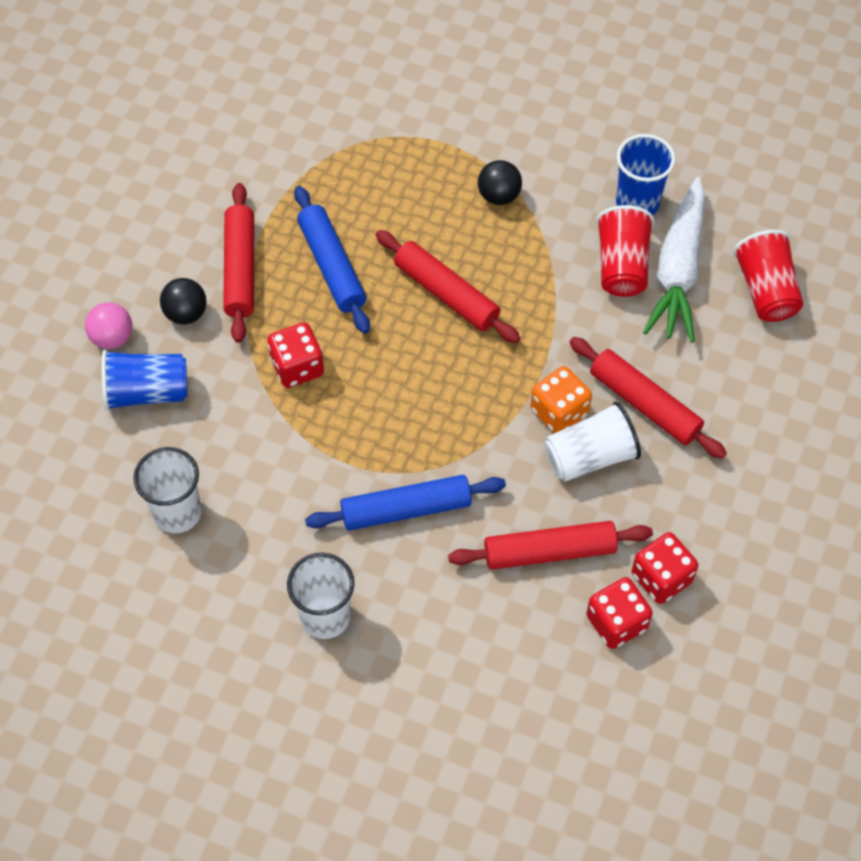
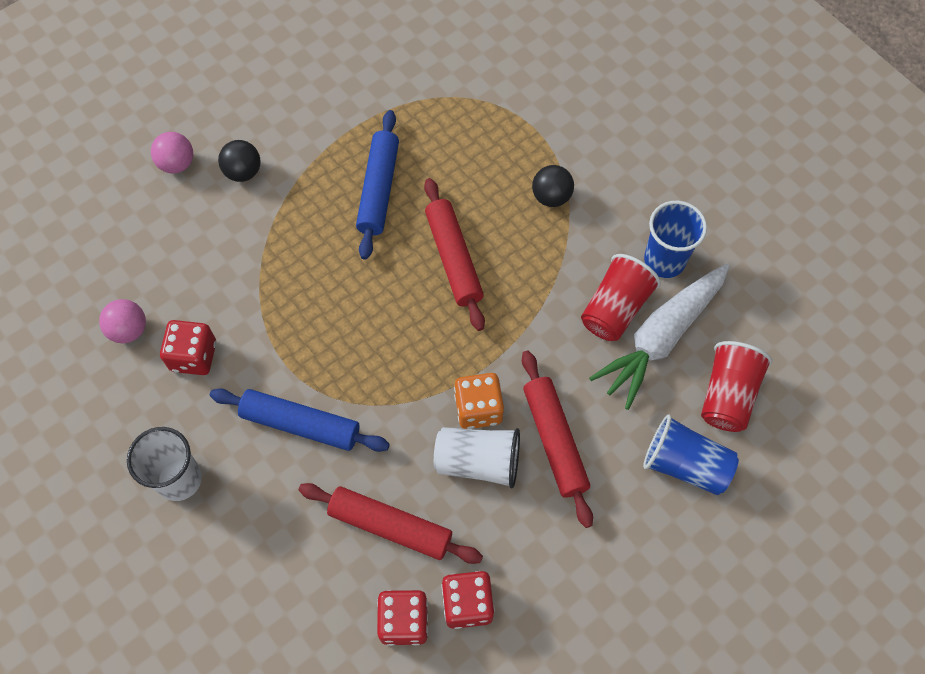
camera: 30 degrees right, 5 degrees up
blue cup [102,350,187,411] -> blue cup moved to [643,414,739,495]
white cup [134,447,202,533] -> pink ball [99,299,146,344]
red rolling pin [223,183,254,343] -> none
red dice [267,322,324,388] -> red dice moved to [160,320,216,375]

